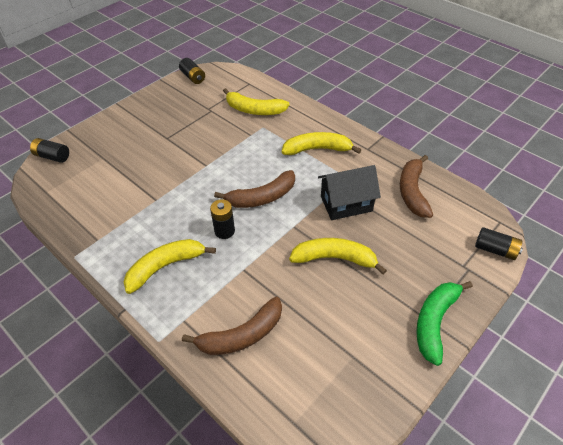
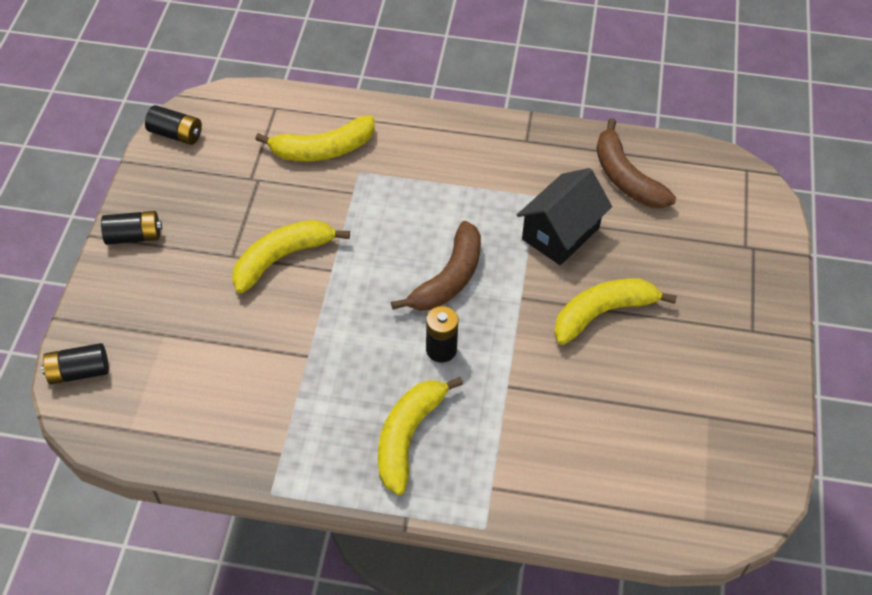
camera: 35 degrees left, 5 degrees up
brown banana [182,297,282,355] -> none
yellow banana [282,132,361,155] -> yellow banana moved to [232,220,350,293]
green banana [416,281,473,366] -> none
black battery [475,227,523,260] -> black battery moved to [101,211,162,245]

